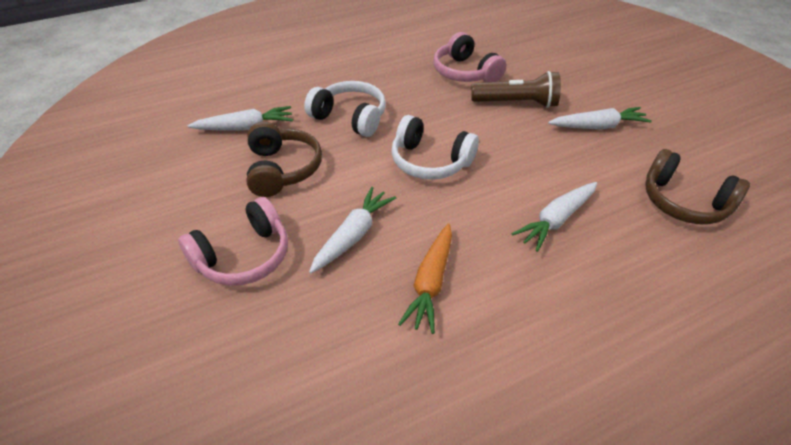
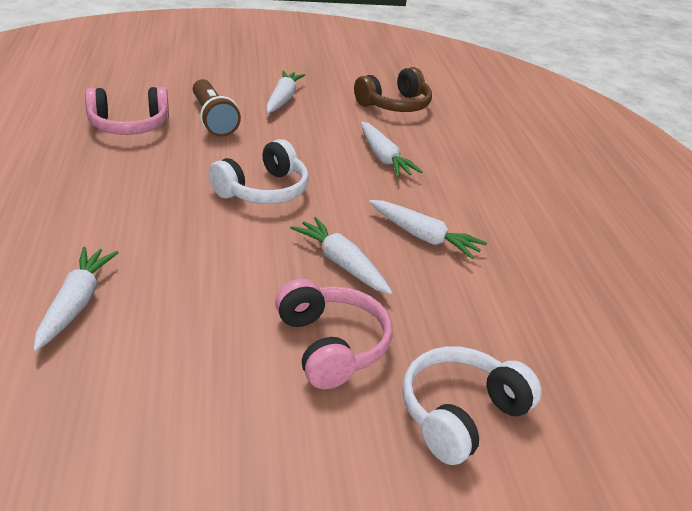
camera: 75 degrees left, 10 degrees down
brown headphones [246,122,322,197] -> none
white headphones [304,81,386,137] -> white headphones moved to [402,346,542,465]
orange carrot [398,223,452,334] -> white carrot [369,200,487,259]
brown flashlight [471,71,561,108] -> brown flashlight turned 135 degrees clockwise [193,79,241,137]

